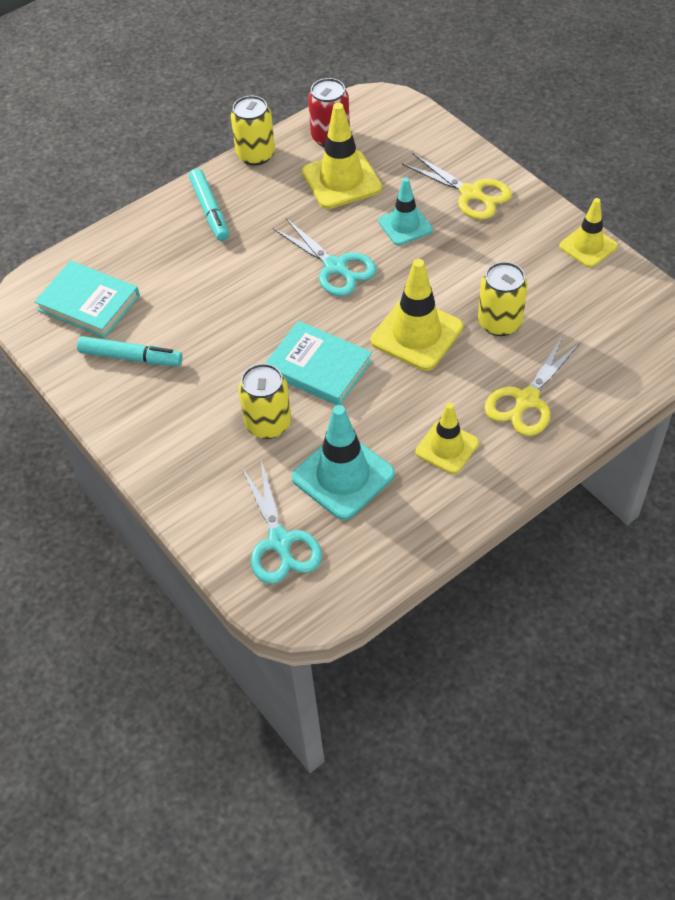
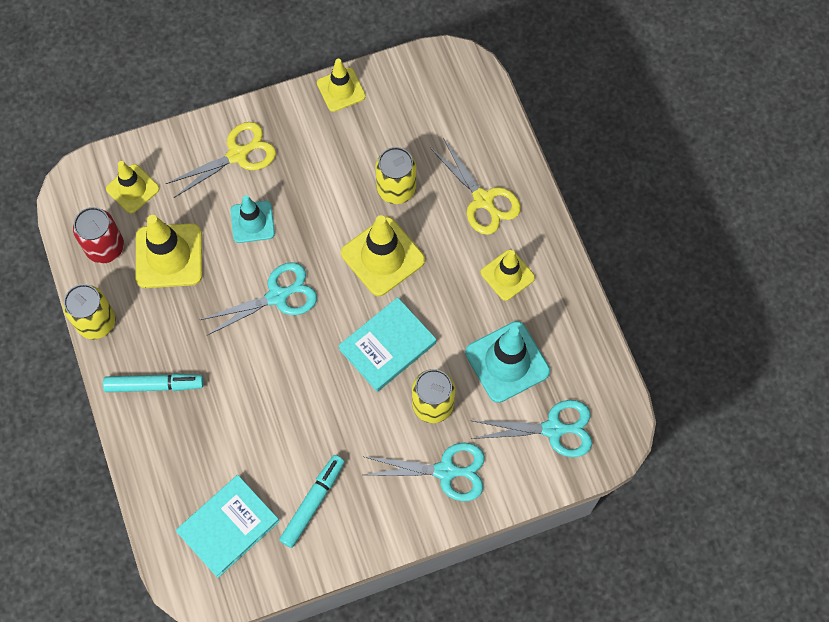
camera: 75 degrees left, 15 degrees up
none -> yellow traffic cone [106,161,159,213]
none -> turquoise scissors [363,443,485,501]

